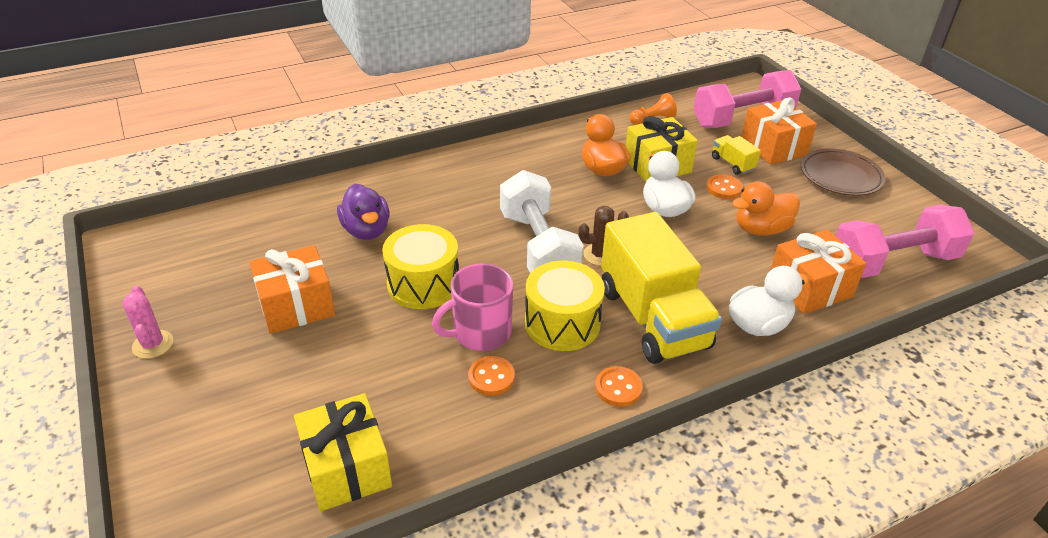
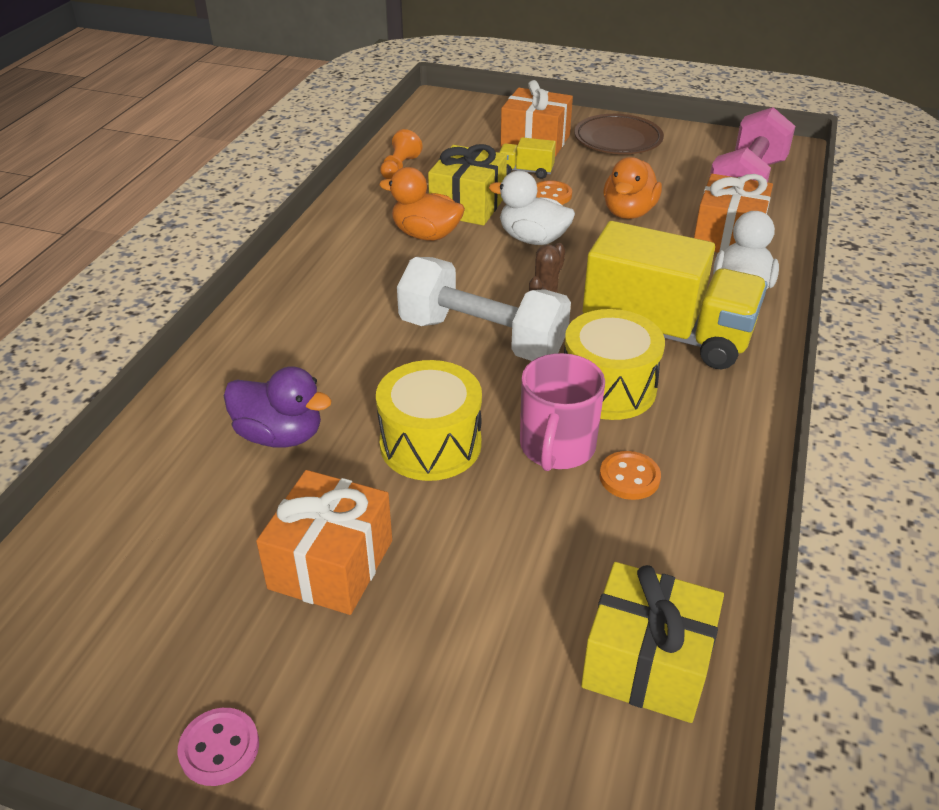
camera: 45 degrees left, 0 degrees up
pink cactus [122,286,173,359] -> pink button [178,708,259,786]
orange button [595,366,643,407] -> none
pink dumbbell [693,70,801,128] -> none

